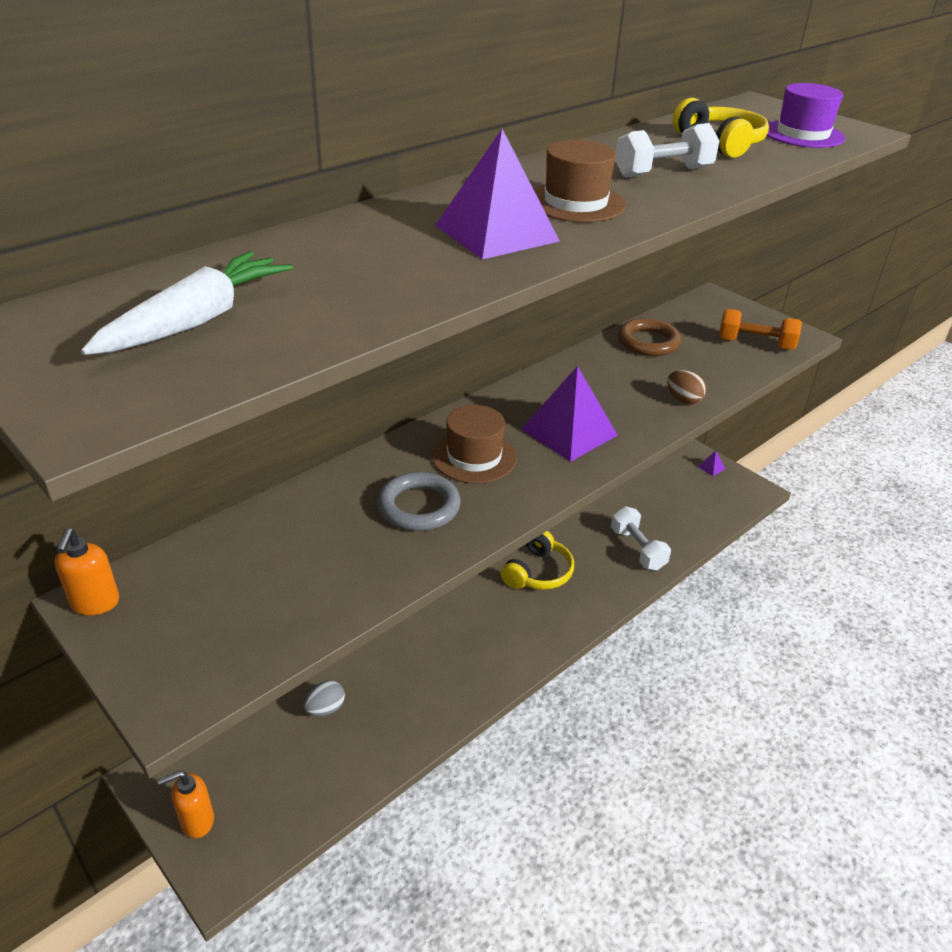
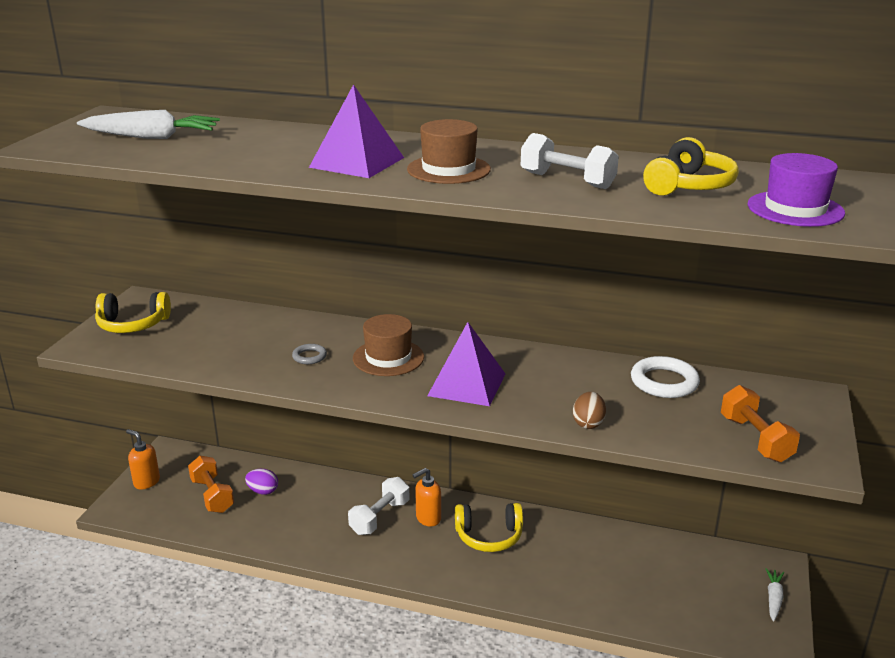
camera: 60 degrees right, 10 degrees down
orange soap dispenser [55,528,119,615] -> orange soap dispenser moved to [413,468,441,527]
grey egg [304,680,345,717] -> purple egg [245,469,278,495]
grey ring [377,472,461,531] -> grey ring [292,344,327,364], size x0.53
white dumbbell [611,506,671,570] -> white dumbbell moved to [348,477,409,535]
brown ring [618,318,681,356] -> white ring [631,356,700,398]
purple pyramid [698,451,725,476] -> white carrot [766,568,784,621]
none -> yellow headphones [95,292,171,333]
none -> orange dumbbell [188,456,234,513]

